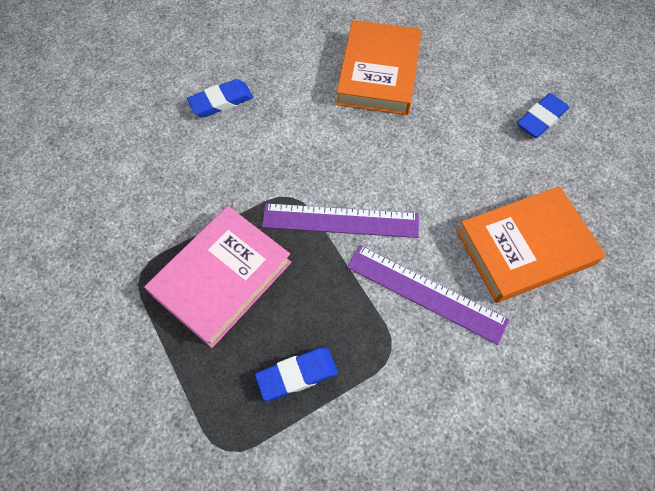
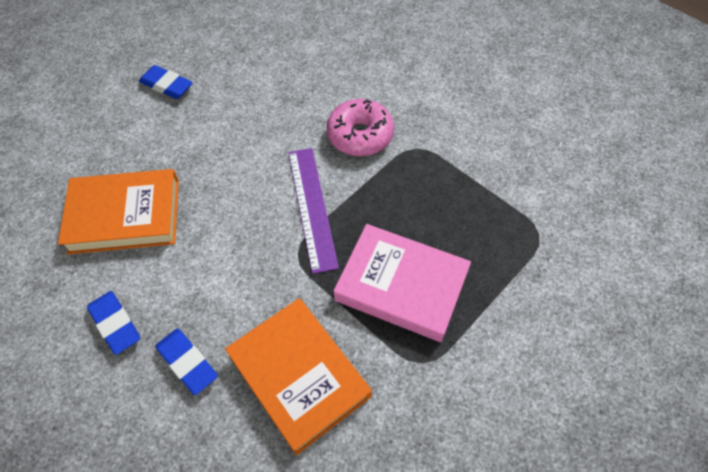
camera: 105 degrees left, 5 degrees down
blue eraser [255,348,338,401] -> blue eraser moved to [87,291,140,355]
purple ruler [347,245,509,345] -> pink donut [326,99,394,156]
orange book [457,186,606,303] -> orange book moved to [225,298,372,455]

